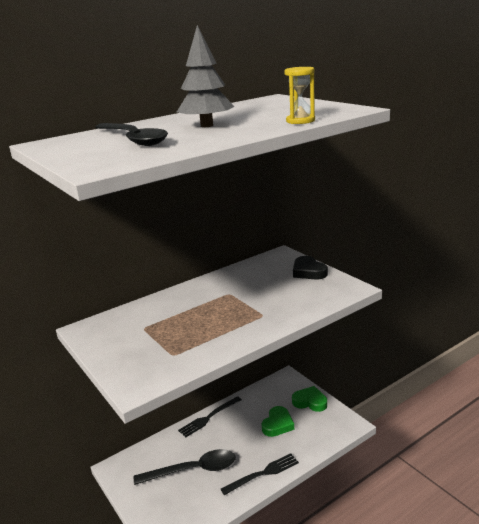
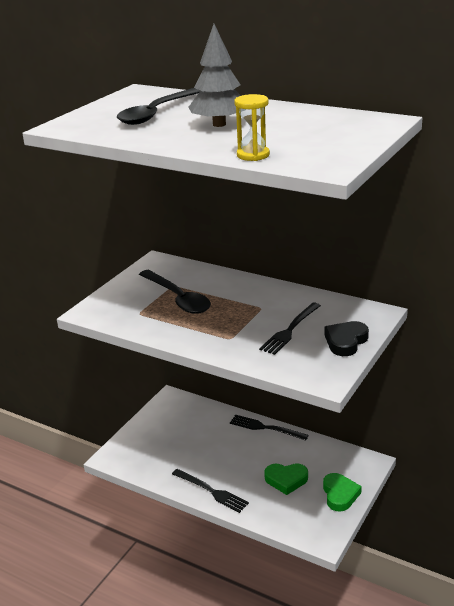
camera: 65 degrees right, 5 degrees up
black spoon [134,449,236,485] -> black spoon moved to [139,270,211,314]
none -> black fork [259,303,321,355]

